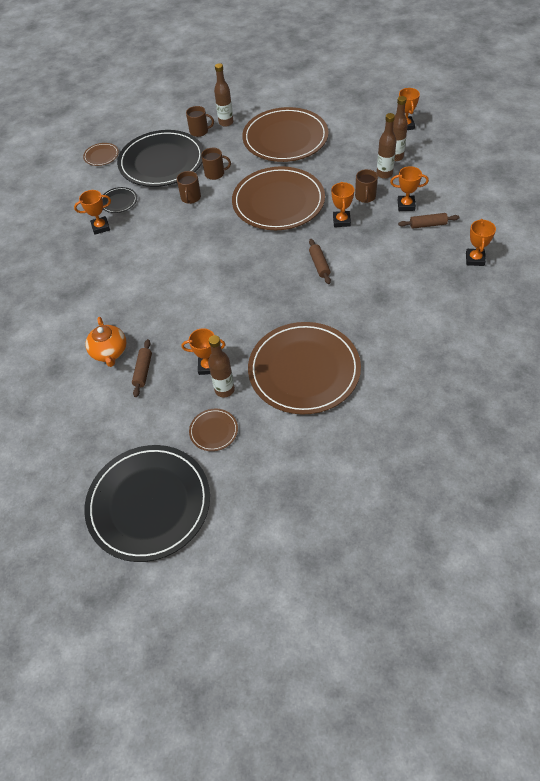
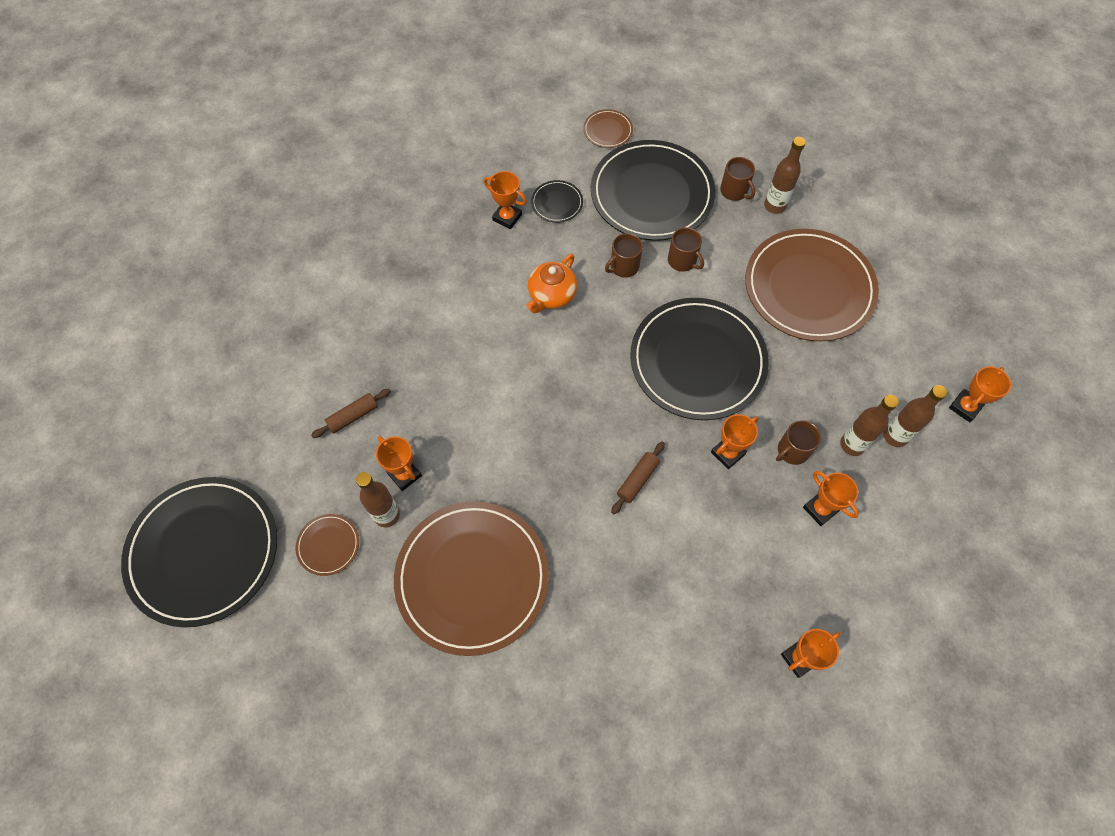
camera: 45 degrees right, 10 degrees up
orange teapot [85,317,127,367] -> orange teapot moved to [526,254,577,313]
brown plate [232,166,325,230] -> black plate [630,298,769,420]
brown rolling pin [398,213,459,229] -> none

